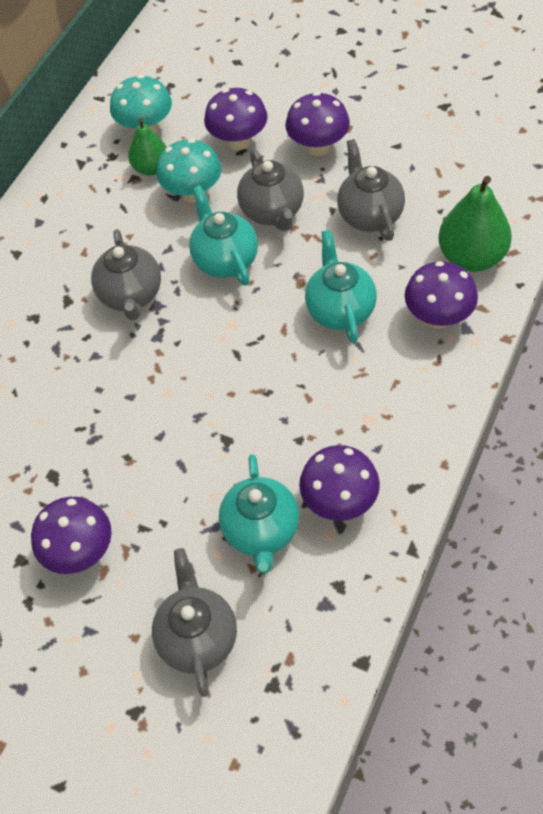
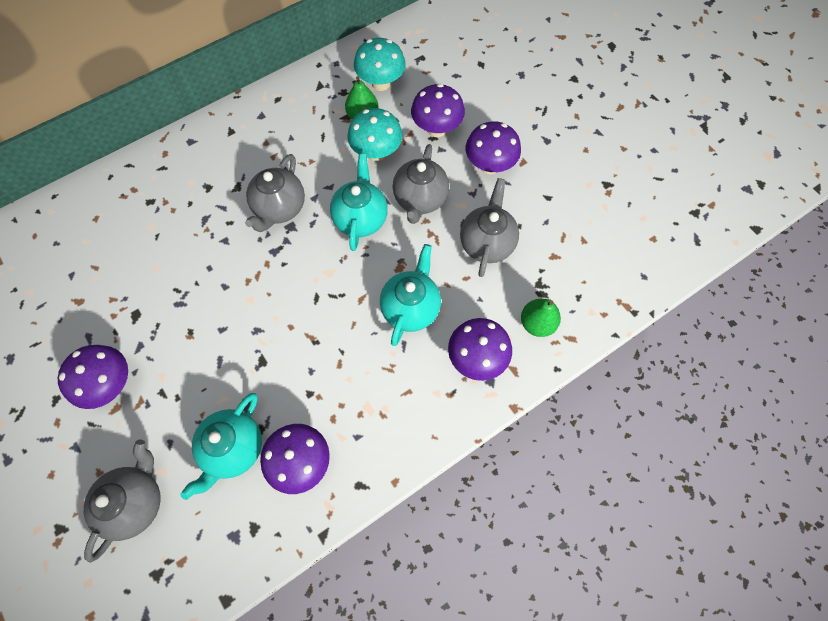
camera: 25 degrees right, 10 degrees up
green pear [438,176,512,272] -> green pear [521,299,561,337], size x0.62

